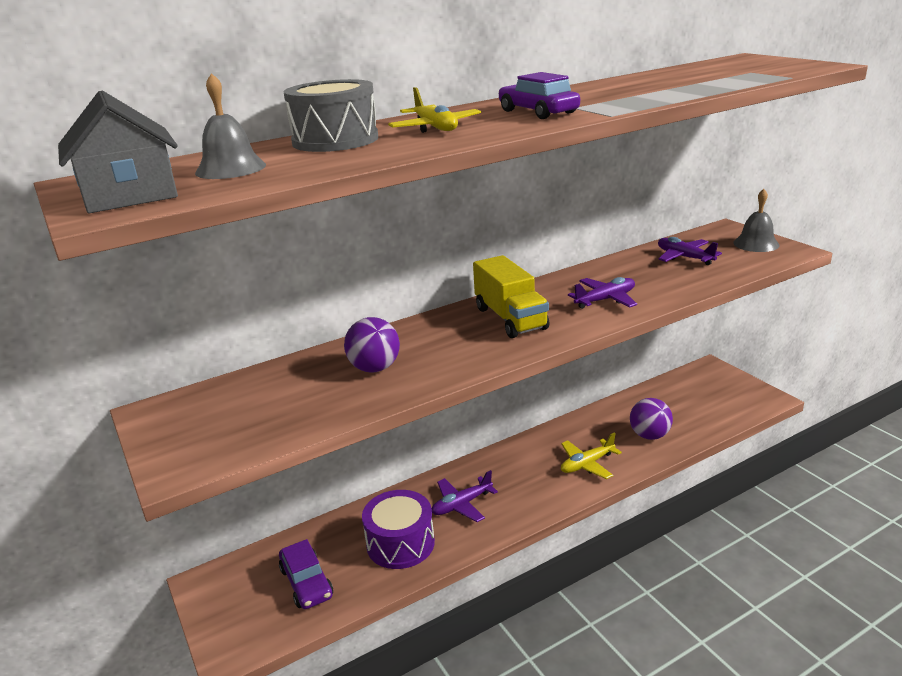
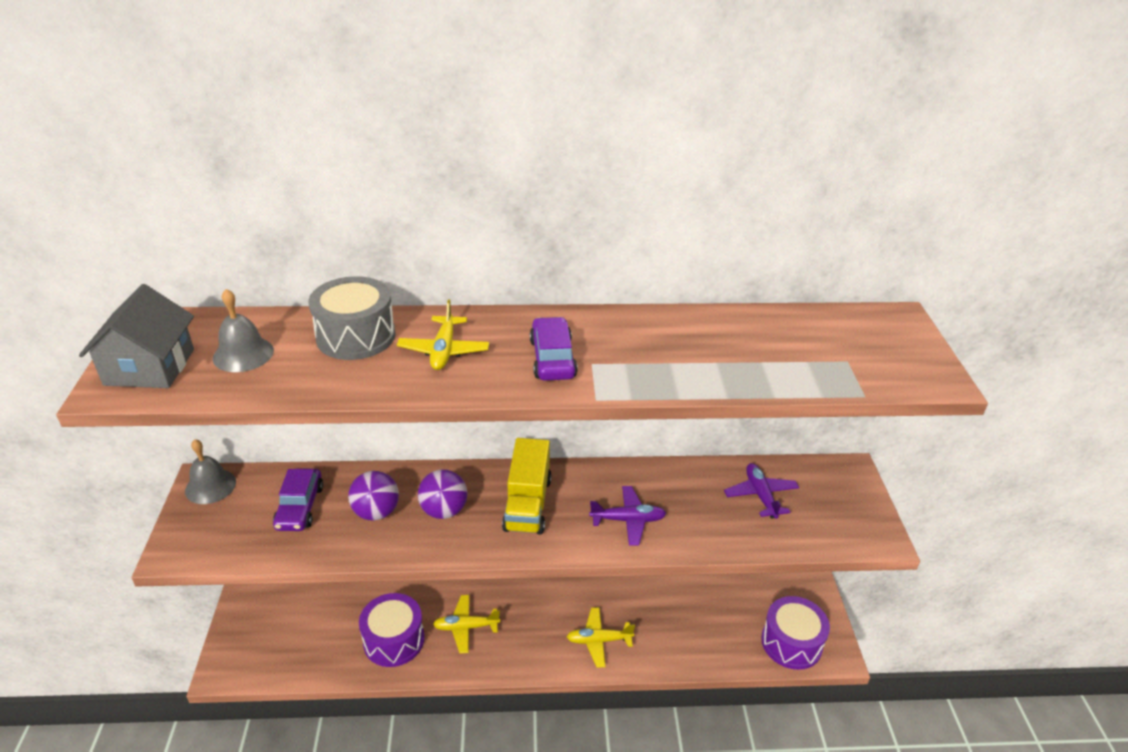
camera: 25 degrees right, 10 degrees up
purple car [279,539,333,609] -> purple car moved to [273,468,323,531]
purple plane [432,470,498,522] -> yellow plane [433,595,500,653]
purple ball [630,398,673,440] -> purple ball moved to [418,469,467,519]
grey bell [733,189,780,252] -> grey bell moved to [185,439,236,504]
none -> purple drum [761,596,830,670]

